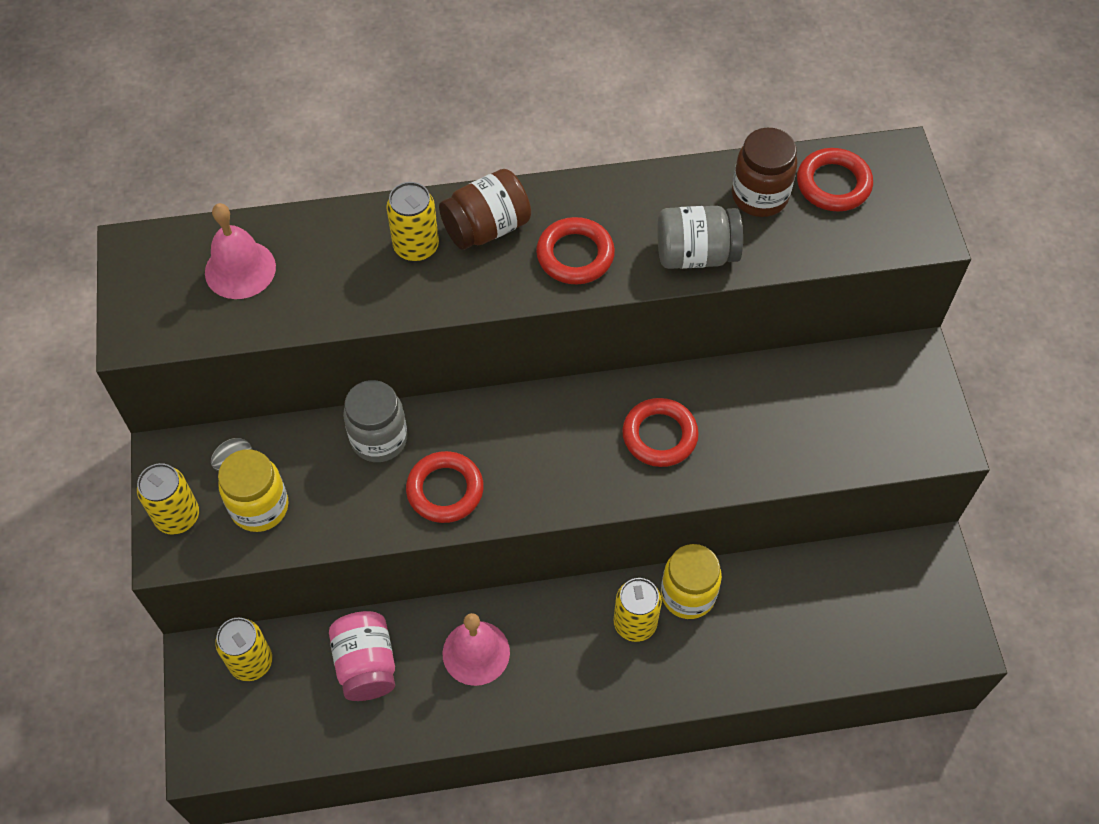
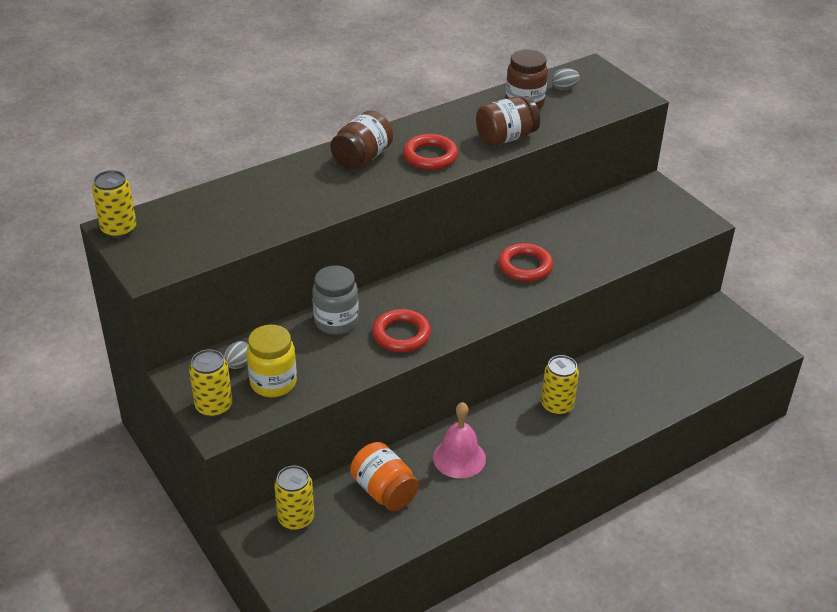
camera: 25 degrees left, 20 degrees down
pink bell [205,203,276,299] -> none
pink jar [329,611,395,701] -> orange jar [350,442,419,511]
yellow can [386,182,439,262] -> yellow can moved to [92,170,136,238]
grey jar [657,206,743,269] -> brown jar [476,96,540,146]
yellow jar [661,544,722,619] -> none
red ring [797,148,873,212] -> grey egg [552,68,580,90]

